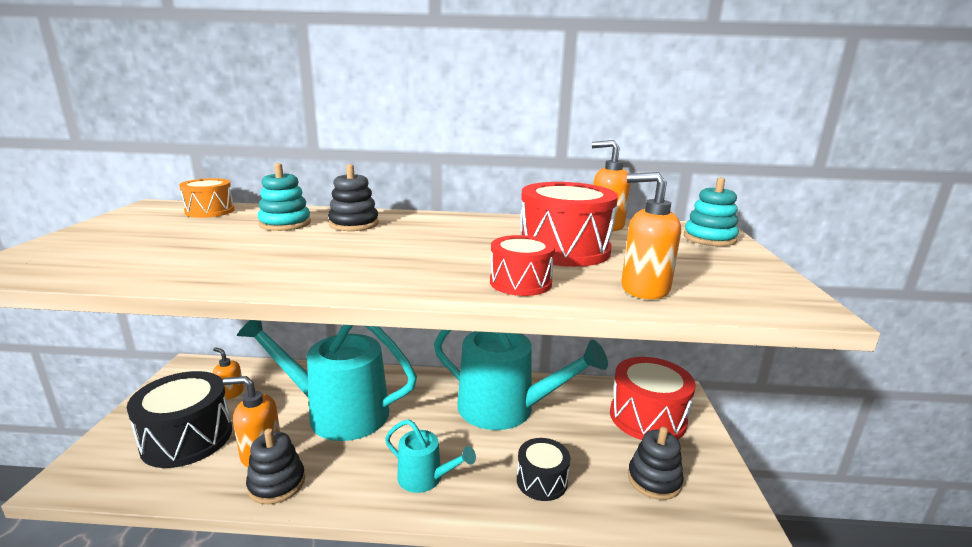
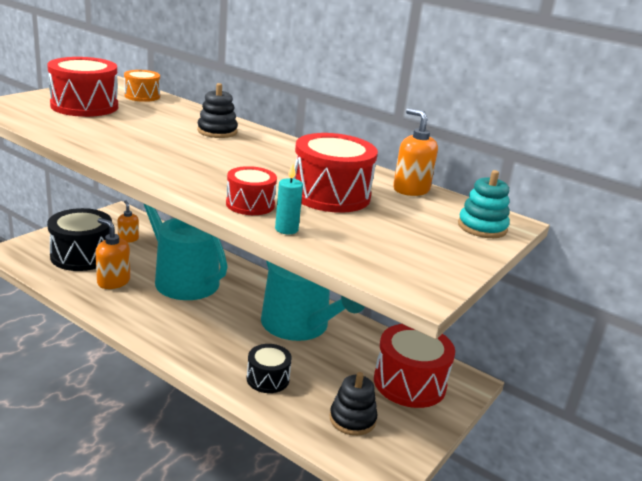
camera: 30 degrees right, 5 degrees up
black stacking toy [246,428,305,504] -> none
turquoise stacking toy [257,163,311,231] -> none
turquoise watering can [385,419,476,493] -> none
orange soap dispenser [621,172,681,299] -> none
none -> red drum [47,57,118,117]
none -> turquoise candle [275,164,303,234]

